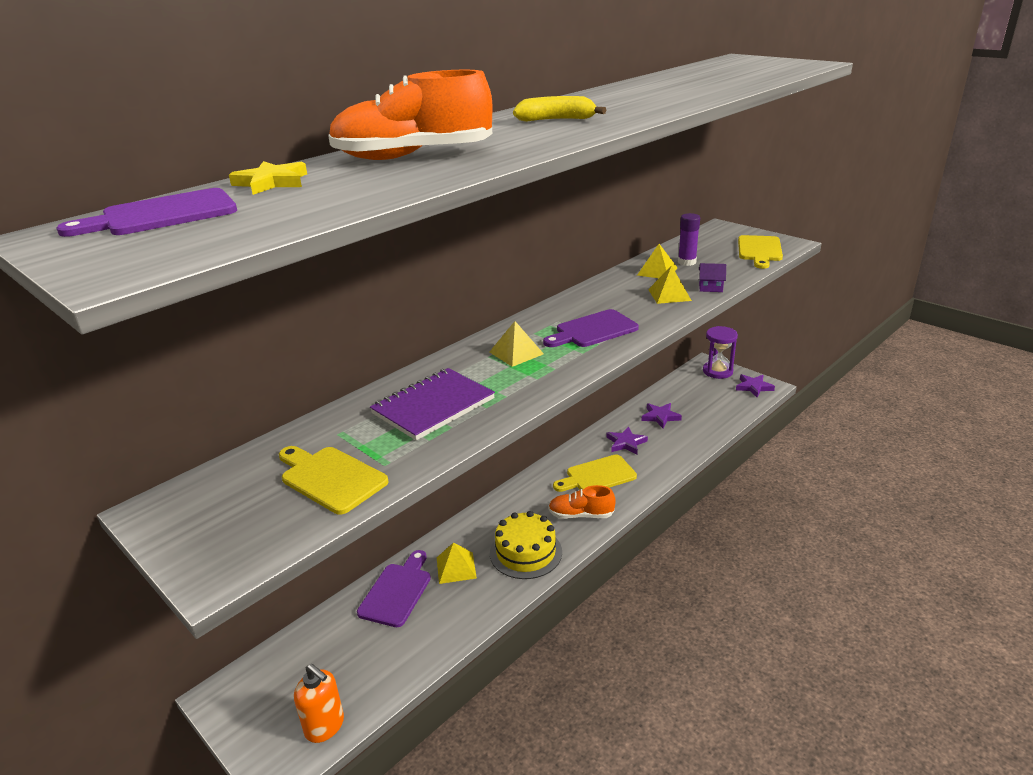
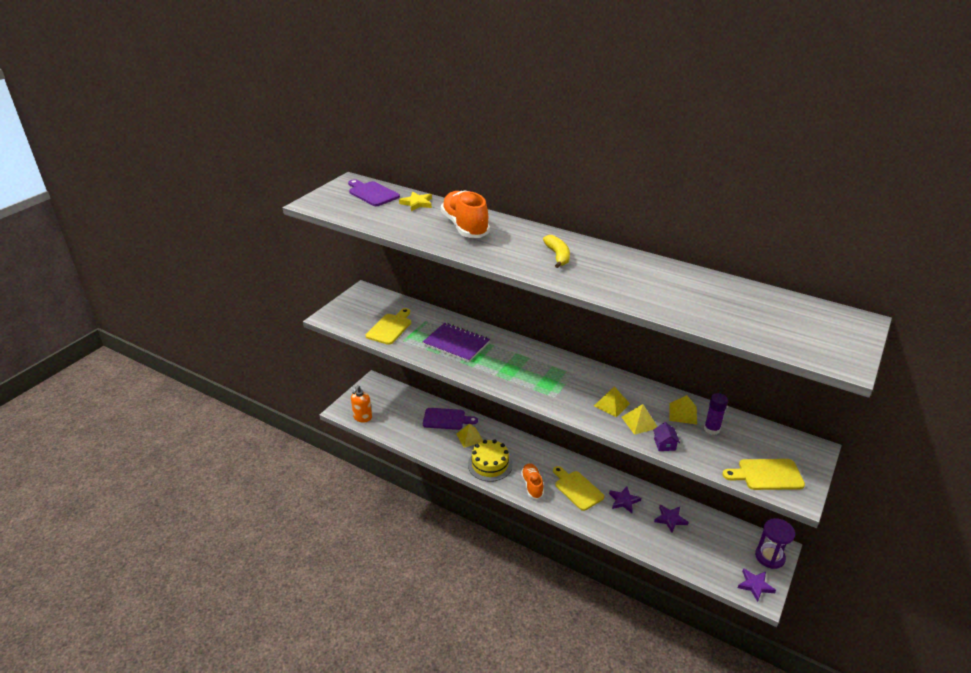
camera: 75 degrees right, 5 degrees up
yellow pyramid [490,321,544,367] -> yellow pyramid moved to [594,386,630,417]
purple cutting board [543,309,639,347] -> none

